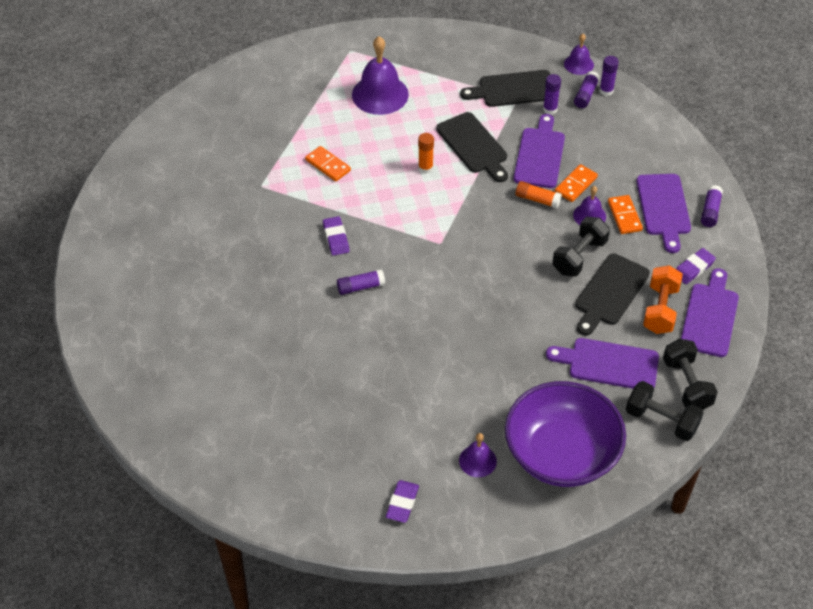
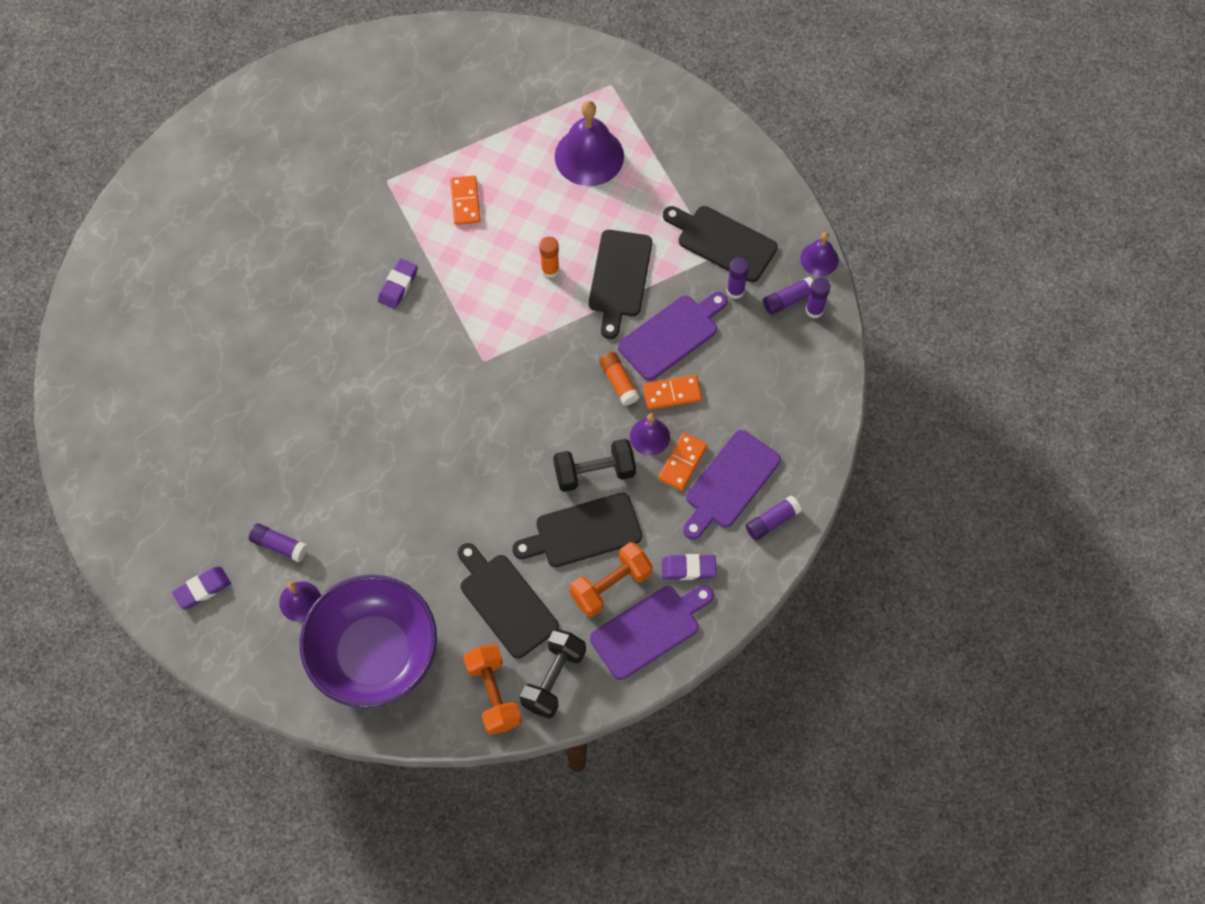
camera: 40 degrees right, 15 degrees up
purple glue stick [337,269,385,295] -> purple glue stick moved to [249,523,307,562]
purple cutting board [546,338,659,389] -> black cutting board [458,543,559,659]
black dumbbell [626,381,704,441] -> orange dumbbell [463,644,522,735]

